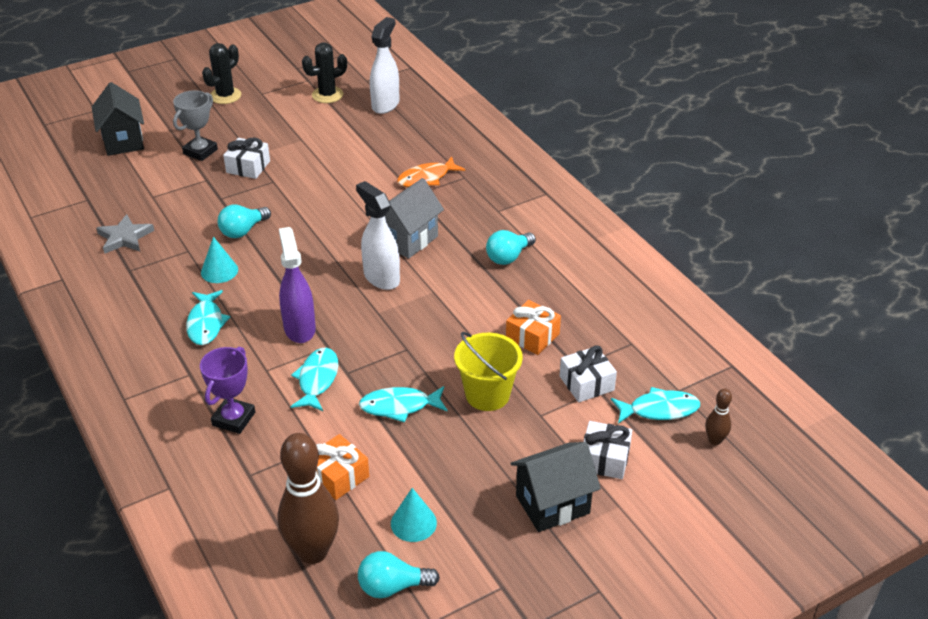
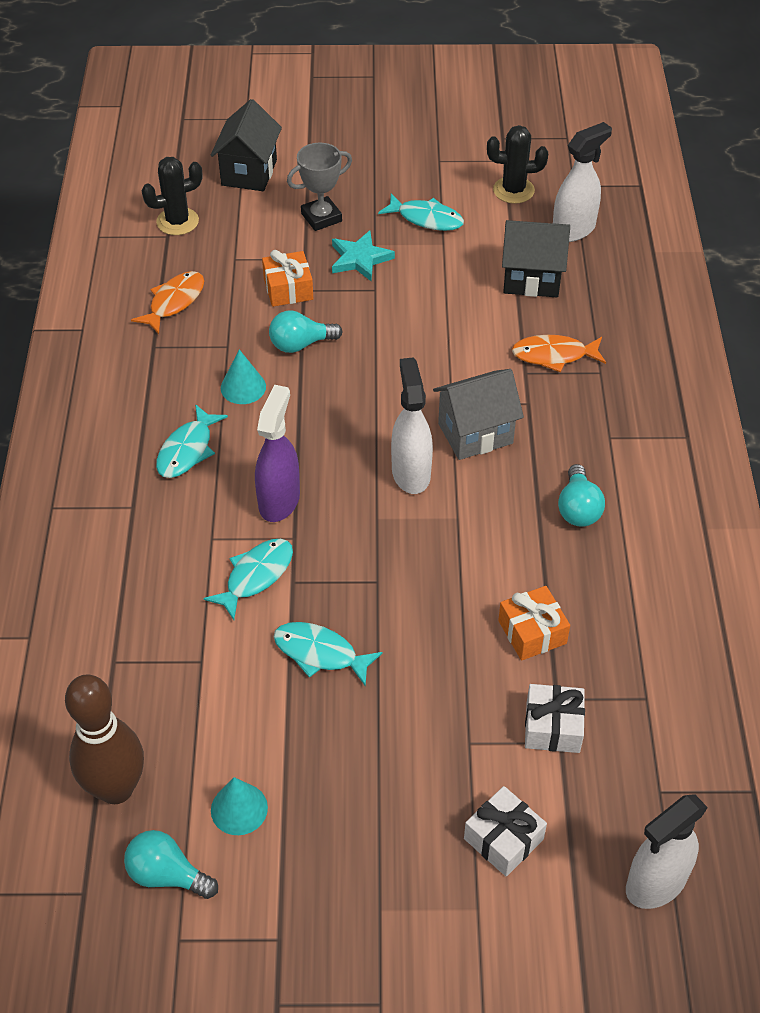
camera: 30 degrees right, 10 degrees up
grey star [96,214,154,254] -> orange fish [131,271,204,334]
purple trophy [200,347,255,434] -> none
black cactus [202,43,241,104] -> black cactus moved to [141,157,202,235]
white gift [223,138,270,179] -> turquoise star [332,231,395,281]
orange gift [316,434,369,500] -> orange gift moved to [262,250,313,307]
yellow bucket [454,332,523,411] -> none
turquoise light bulb [486,230,536,265] -> turquoise light bulb turned 75 degrees counterclockwise [558,464,605,527]
black house [510,442,601,532] -> black house moved to [502,220,570,297]
turquoise fish [611,387,700,424] -> turquoise fish moved to [378,193,464,231]
brown bowling pin [705,389,732,445] -> white spray bottle [626,795,708,909]

